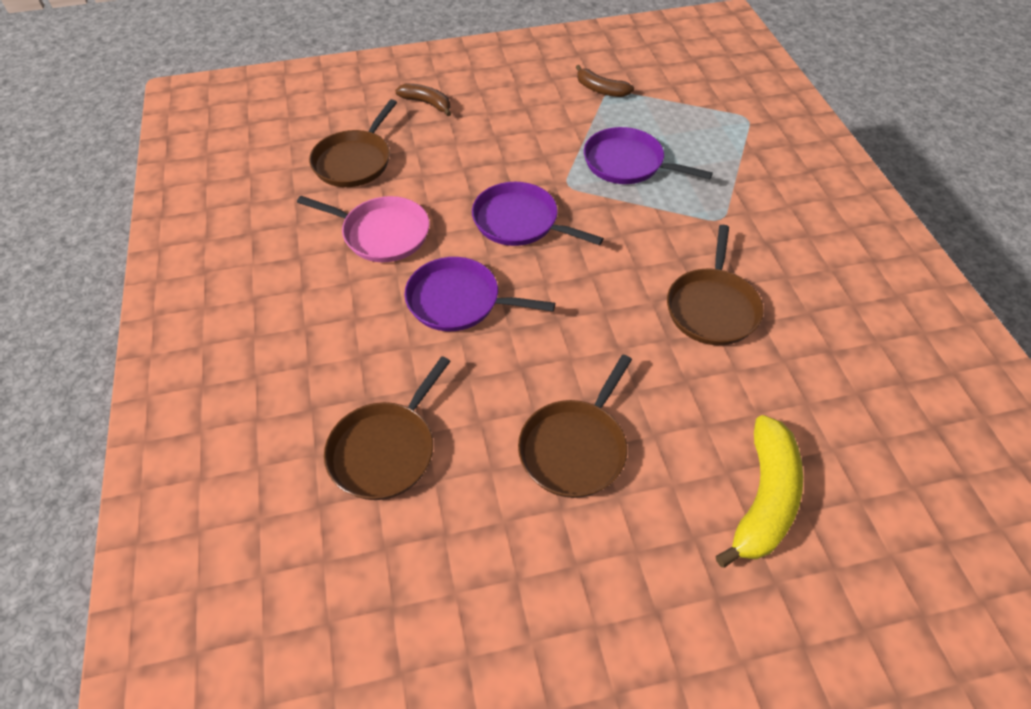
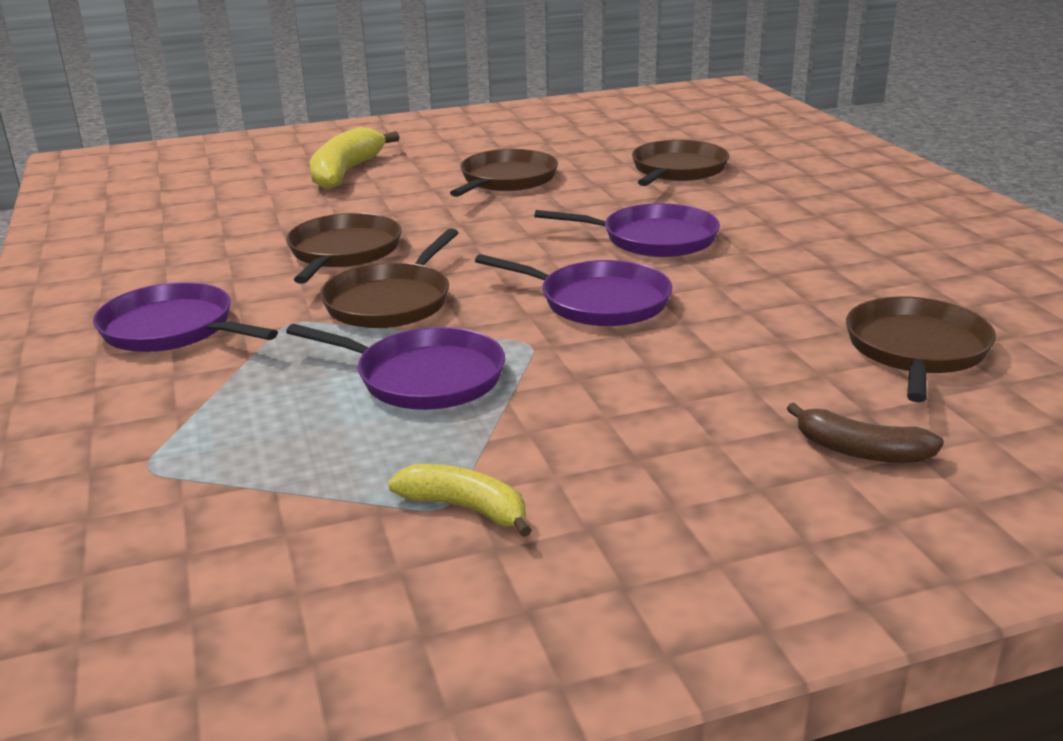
camera: 175 degrees right, 25 degrees down
pink pan [297,196,429,262] -> none
brown banana [576,65,634,97] -> yellow banana [388,464,531,537]
none -> purple pan [93,282,278,352]
none -> brown pan [320,228,459,328]

